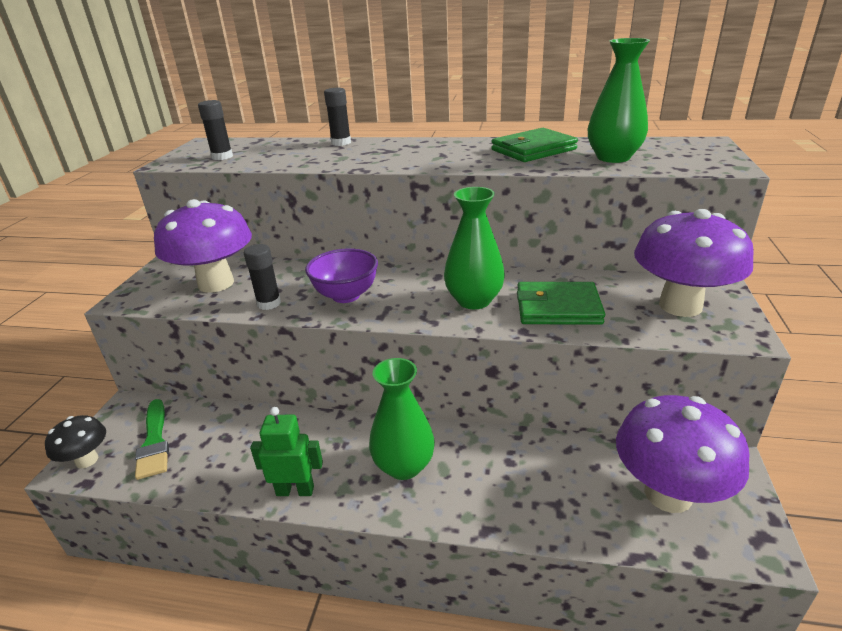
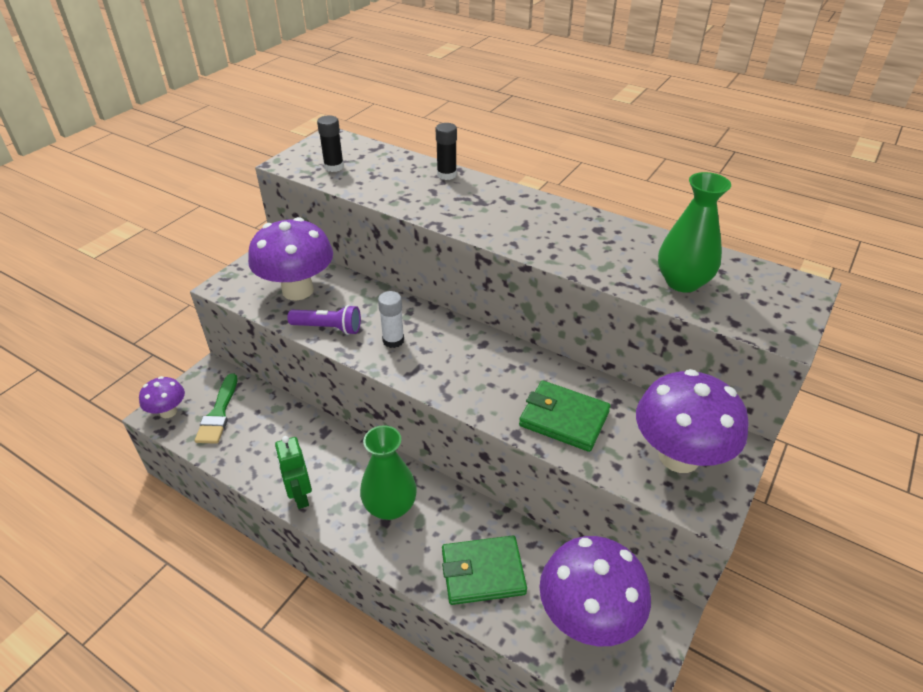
camera: 20 degrees right, 10 degrees up
black mushroom [45,415,106,469] -> purple mushroom [139,376,185,418]
black glue stick [244,244,281,310] -> purple flashlight [287,305,361,335]
green robot [250,407,323,496] -> green robot turned 135 degrees counterclockwise [275,436,312,509]
purple bowl [305,248,378,303] -> white glue stick [378,291,404,348]
green vase [444,187,505,309] -> none
green wallet [491,128,578,162] -> green wallet moved to [442,535,527,605]

